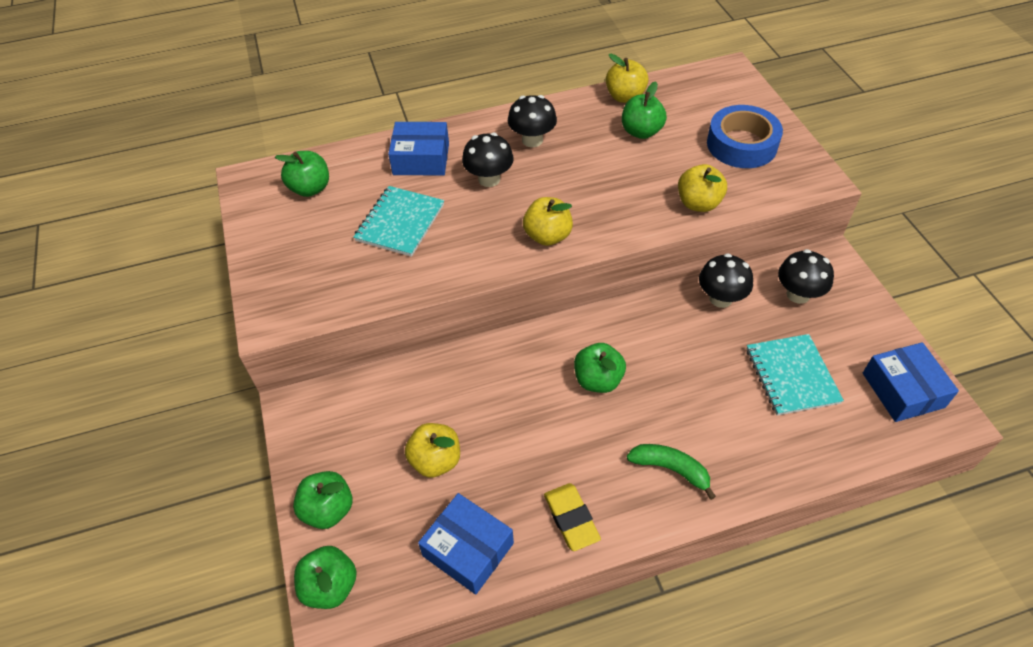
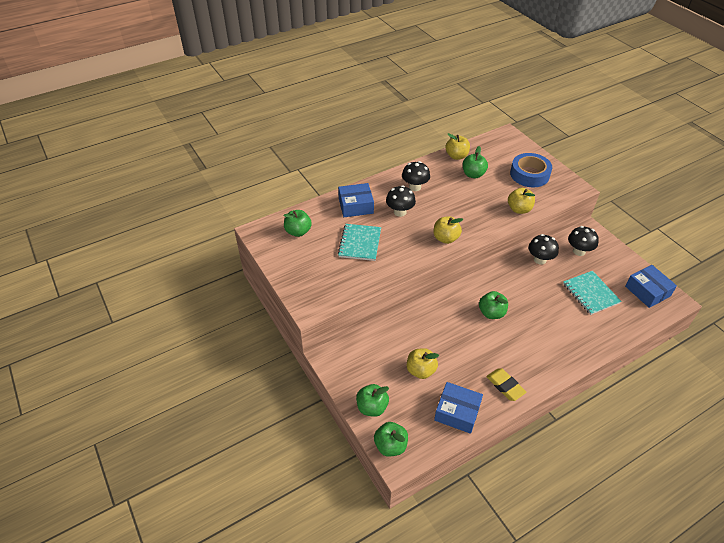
camera: 15 degrees left, 5 degrees down
green banana [627,444,716,500] -> none

